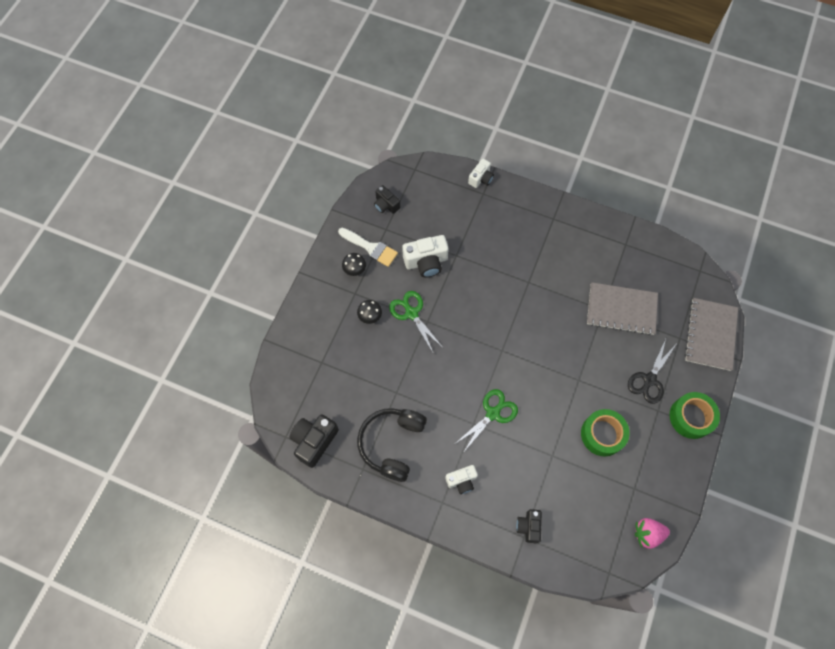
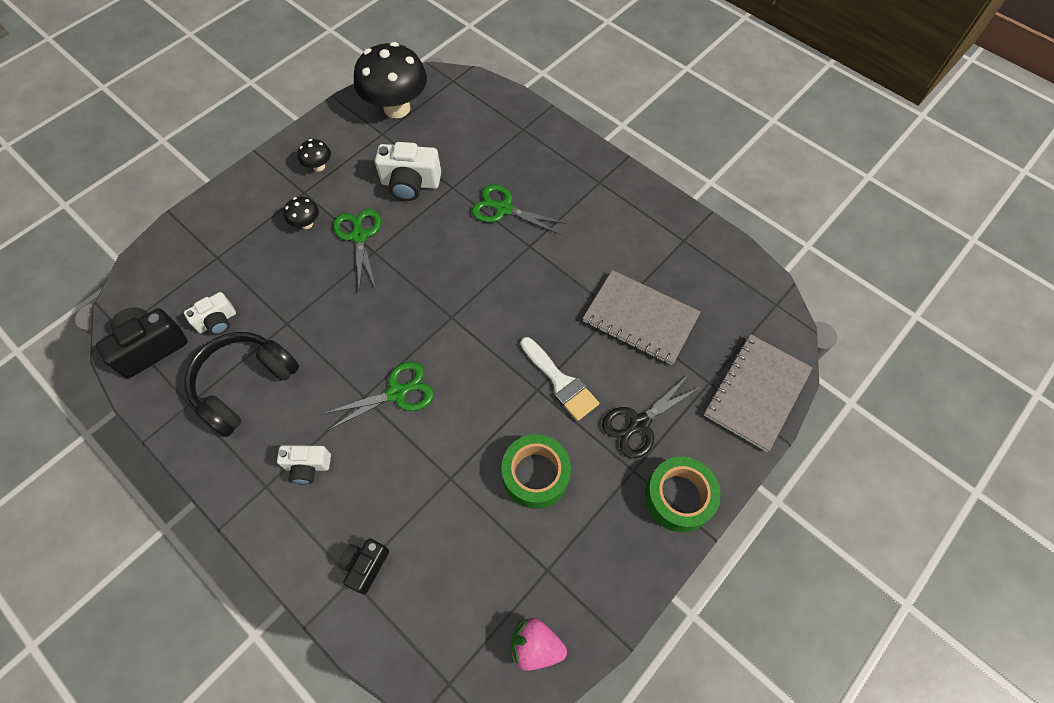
camera: 20 degrees right, 5 degrees down
white brush [338,228,398,267] -> white brush moved to [520,337,599,421]
black camera [374,185,400,214] -> black mushroom [354,42,427,118]
white camera [468,158,494,188] -> white camera moved to [184,292,236,335]
none -> green scissors [472,184,567,235]

